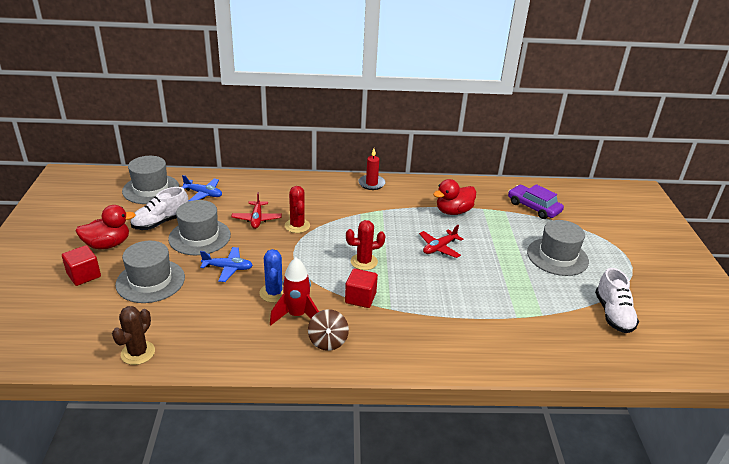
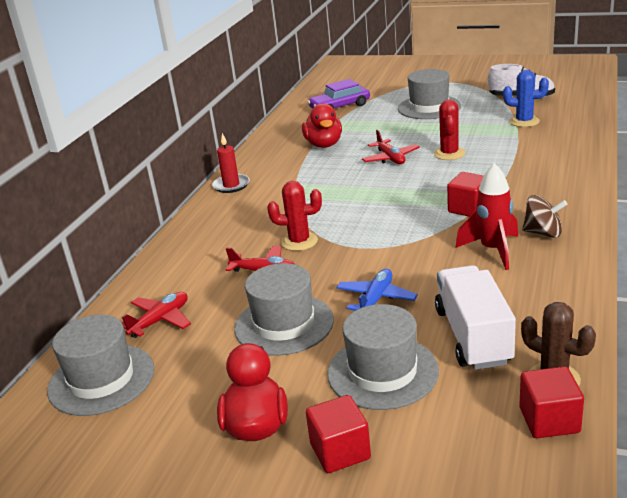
camera: 65 degrees left, 5 degrees down
white shoe [130,187,189,230] -> none
blue plane [182,175,222,201] -> red plane [122,292,191,338]
blue cactus [259,249,283,303] -> blue cactus moved to [503,70,549,127]
red cactus [346,220,385,270] -> red cactus moved to [434,99,465,160]
none -> white truck [435,265,516,370]
none -> red cube [519,366,584,438]

